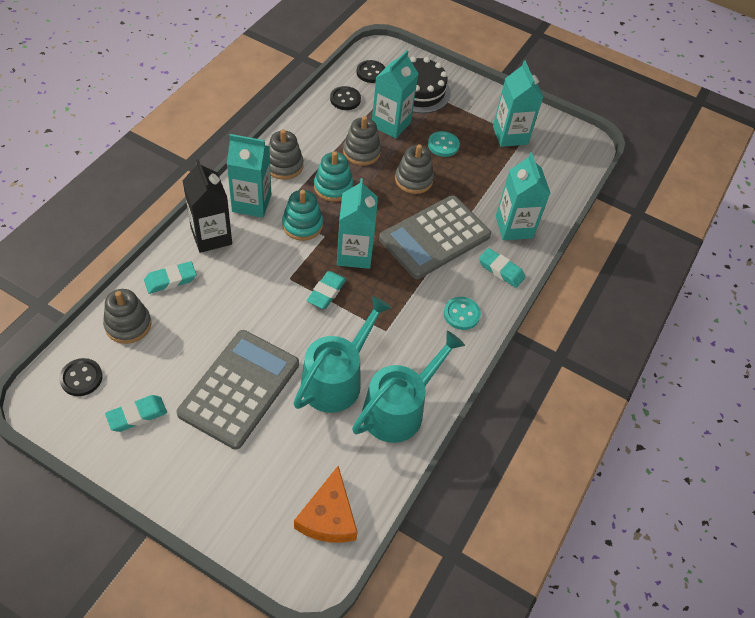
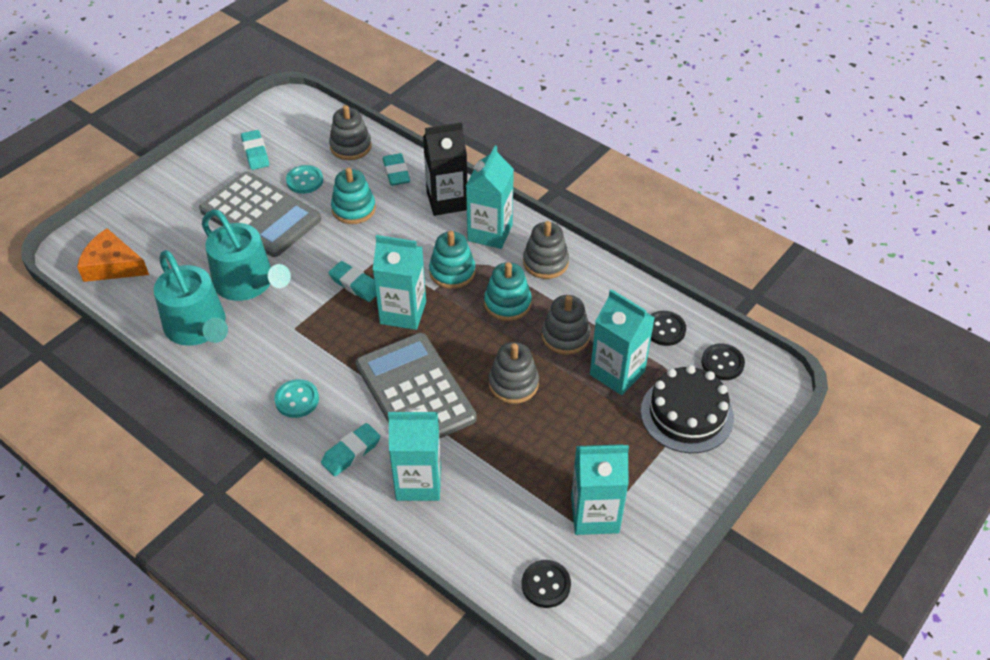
camera: 105 degrees right, 5 degrees down
black button [59,358,103,396] -> black button moved to [522,560,571,608]
turquoise button [428,131,460,157] -> turquoise button moved to [286,165,323,194]
none -> turquoise stacking toy [331,167,376,224]

